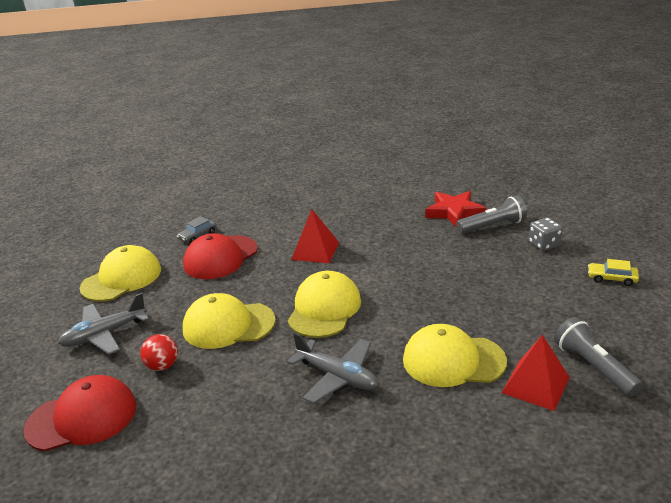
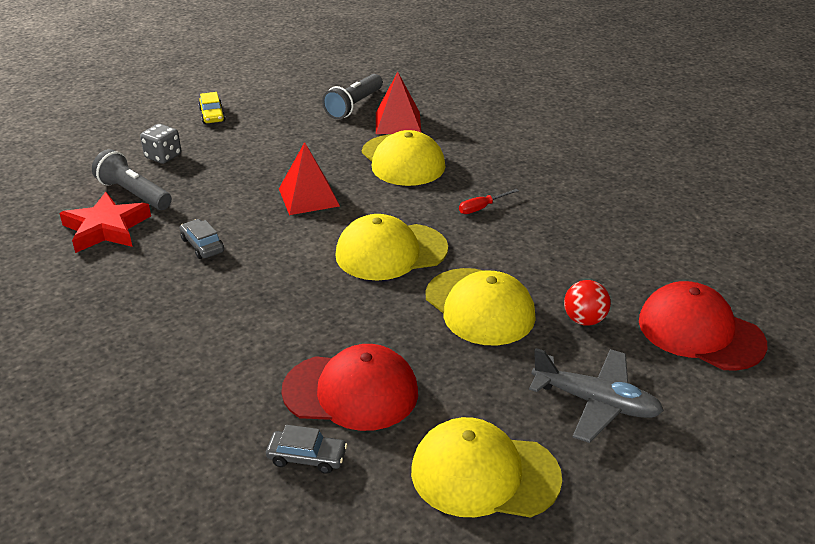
camera: 125 degrees left, 5 degrees up
grey plane [287,332,378,404] -> red screwdriver [459,189,519,214]
red pyramid [291,209,339,263] -> red pyramid moved to [279,142,340,215]
none -> grey car [180,219,224,259]

